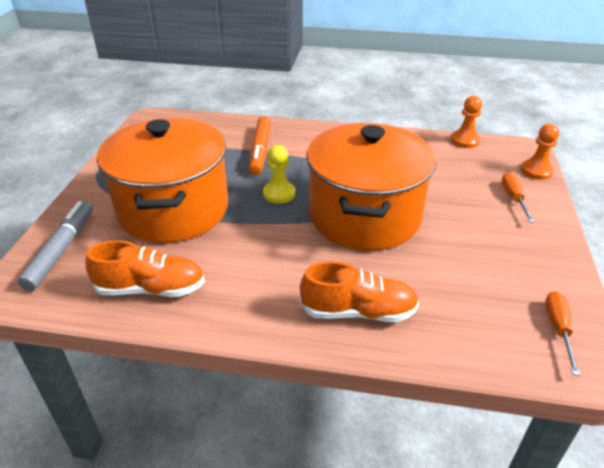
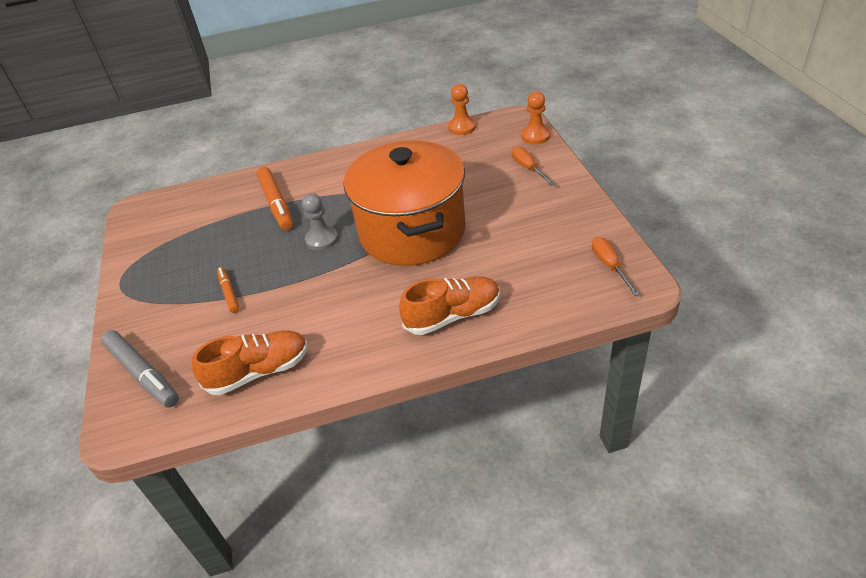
camera: 20 degrees left, 5 degrees up
grey marker [18,201,93,291] -> grey marker turned 150 degrees clockwise [101,330,179,408]
orange pot [97,118,228,243] -> orange marker [217,267,239,313]
yellow pawn [263,145,296,204] -> grey pawn [302,193,338,251]

